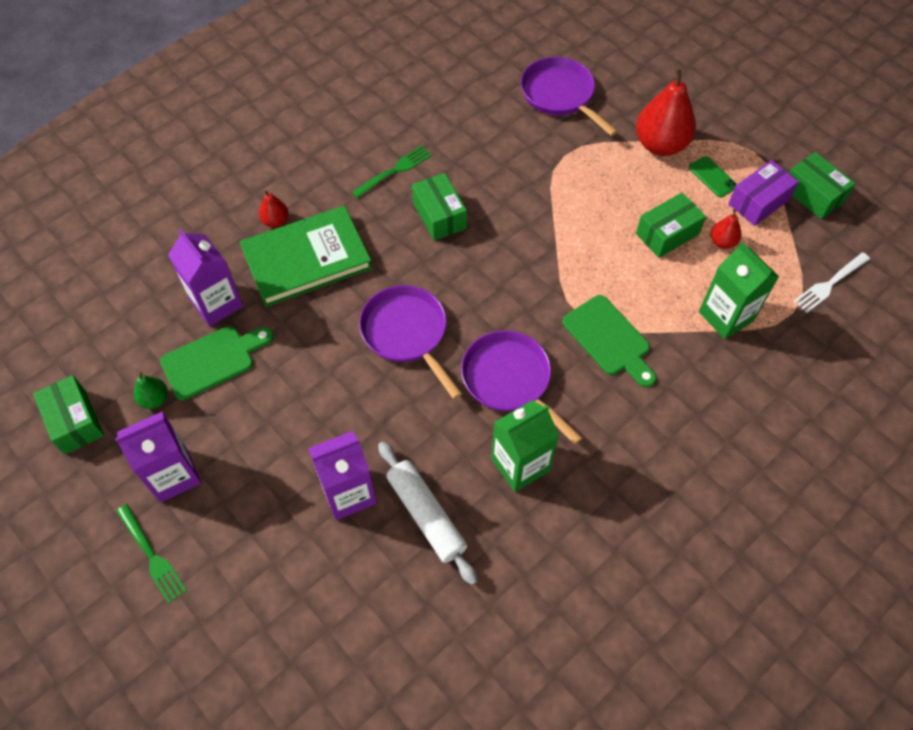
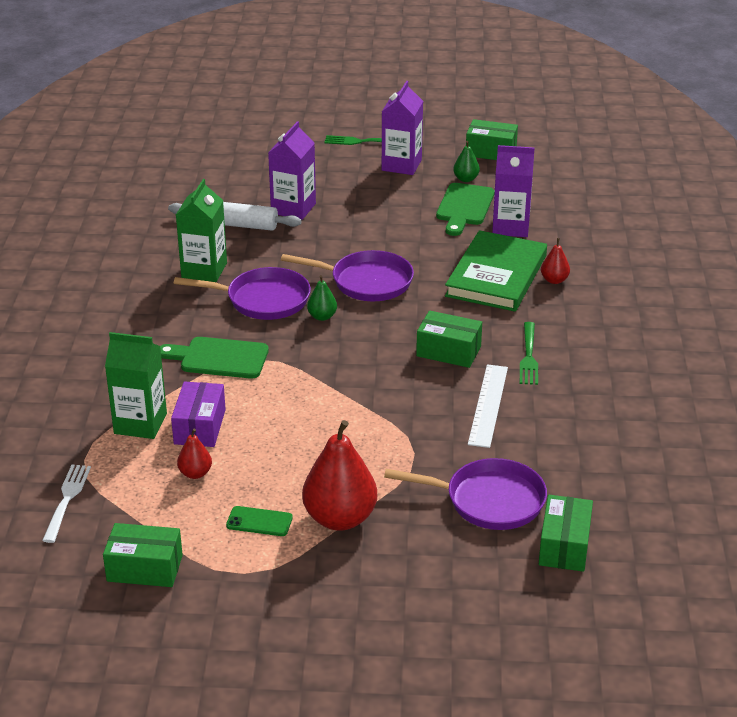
camera: 135 degrees right, 25 degrees down
green box [636,192,706,258] -> green box moved to [539,495,593,572]
purple box [728,160,799,226] -> purple box moved to [171,381,226,447]
none -> green pear [307,275,337,321]
none -> white ruler [468,364,508,448]

